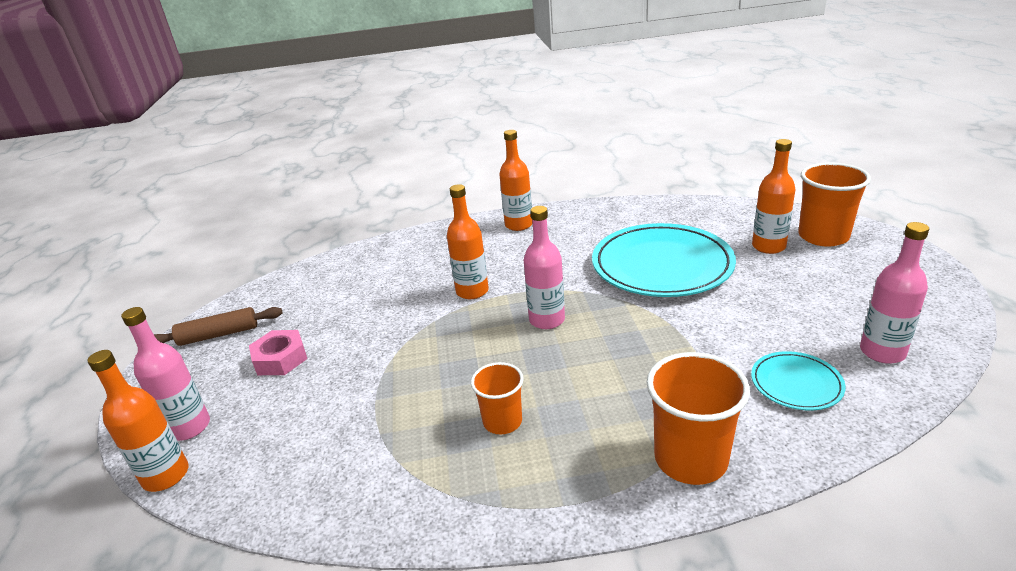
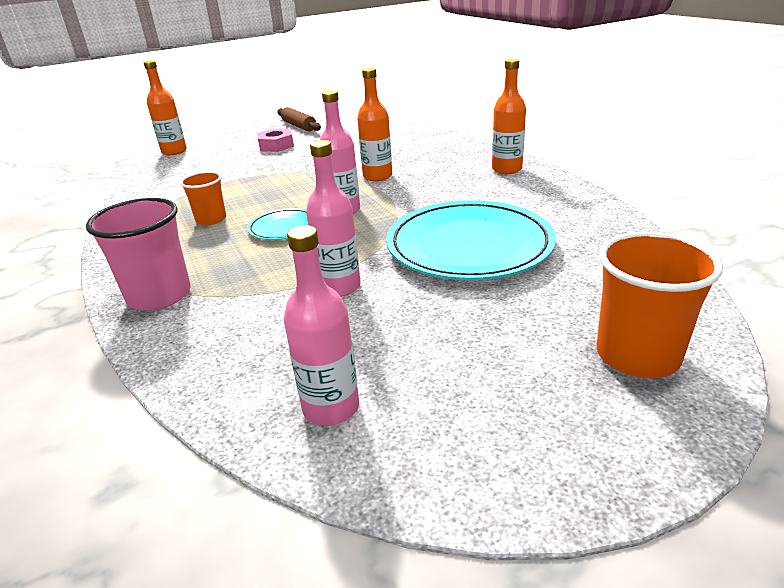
camera: 70 degrees right, 0 degrees up
pink bottle [121,307,210,441] -> pink bottle moved to [306,140,361,297]
orange cup [646,352,750,485] -> pink cup [86,198,191,311]
turquoise plate [751,351,846,410] -> turquoise plate moved to [247,208,308,240]
orange bottle [752,139,796,254] -> none

